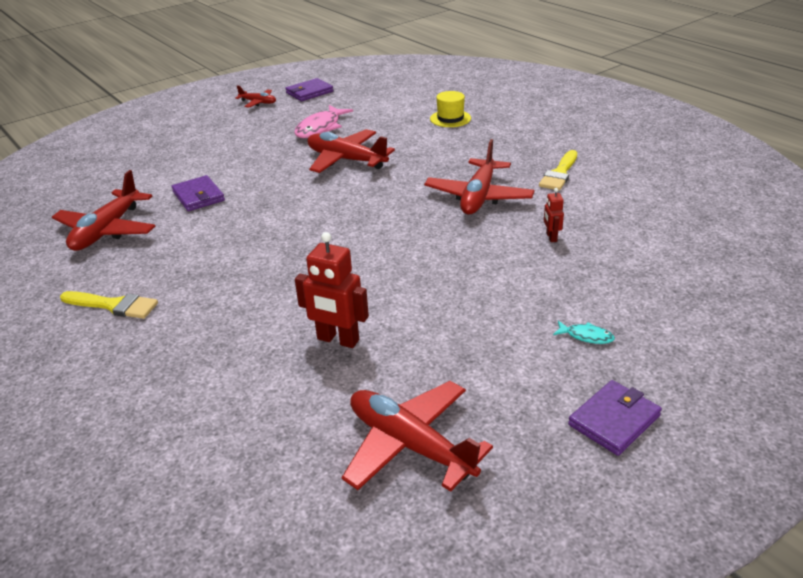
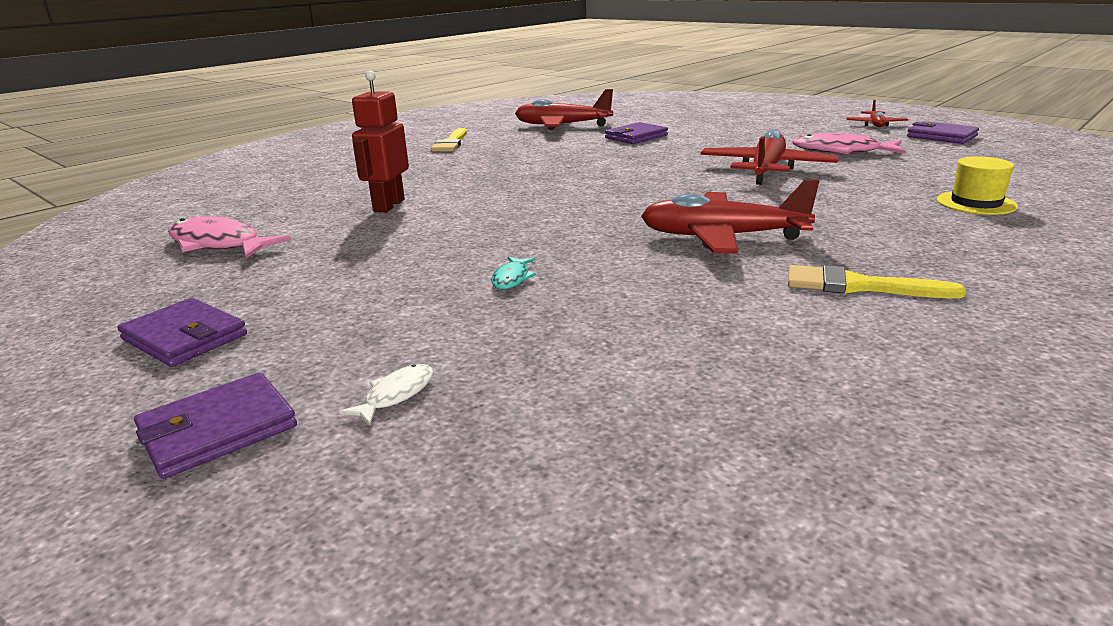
camera: 80 degrees right, 10 degrees down
red plane [342,381,493,492] -> pink fish [168,216,291,258]
red robot [544,188,564,242] -> none
turquoise fish [553,321,615,344] -> turquoise fish moved to [491,257,536,289]
none -> purple wallet [134,372,297,479]
none -> white fish [339,364,433,425]

